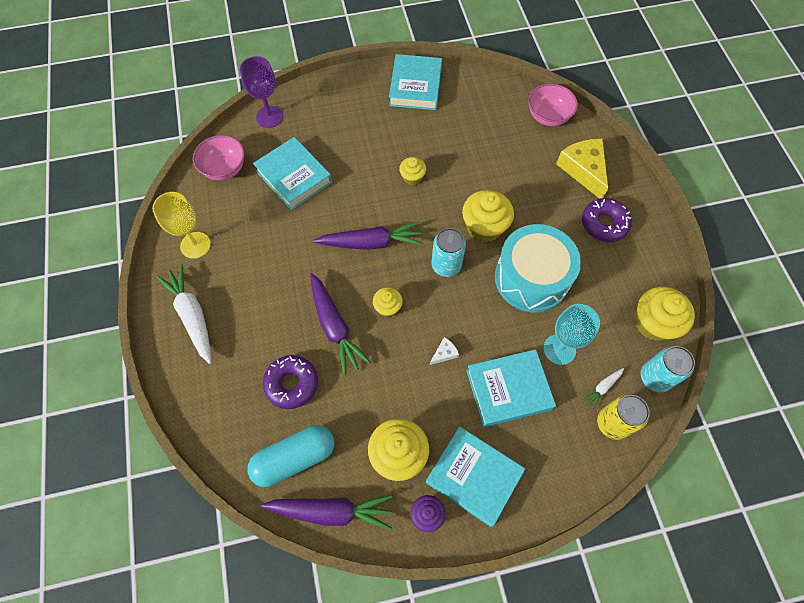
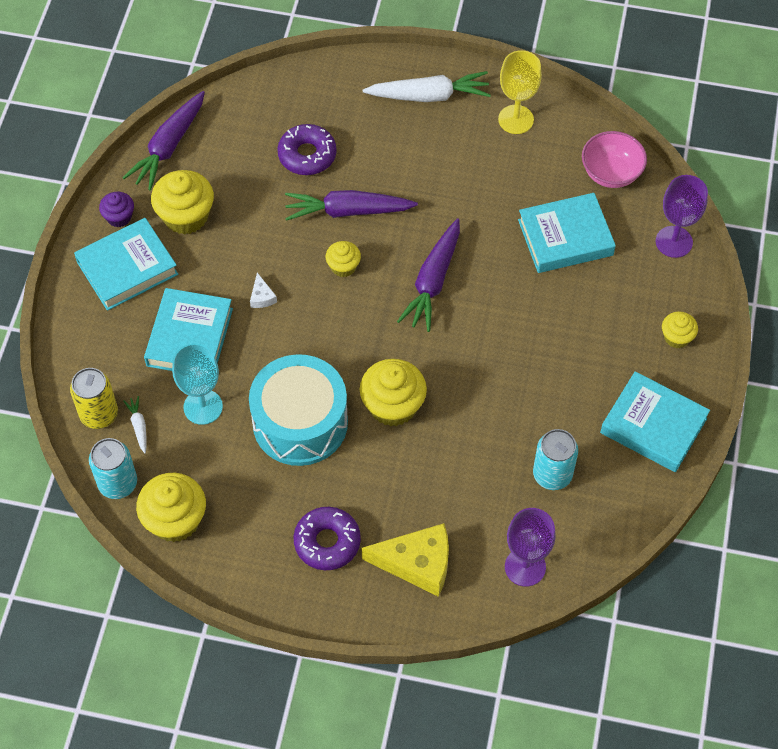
camera: 115 degrees right, 5 degrees down
turquoise capsule [247,425,335,487] -> none
yellow cupcake [399,157,426,185] -> yellow cupcake moved to [662,311,698,348]
turquoise can [431,228,466,277] -> turquoise can moved to [533,429,578,490]
pink bowl [528,84,578,126] -> purple goblet [505,508,556,587]

